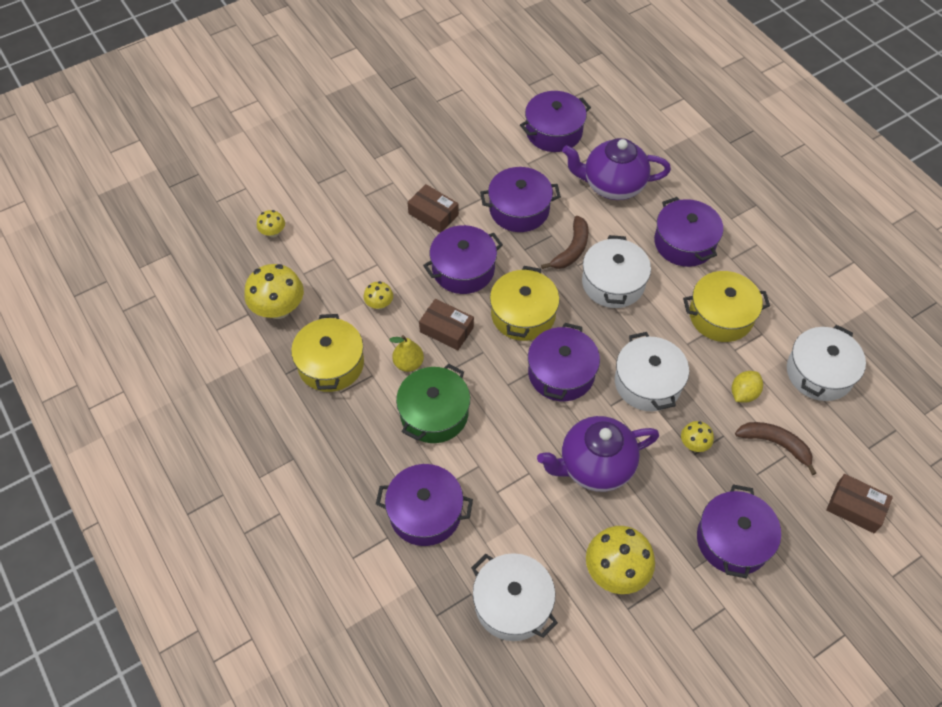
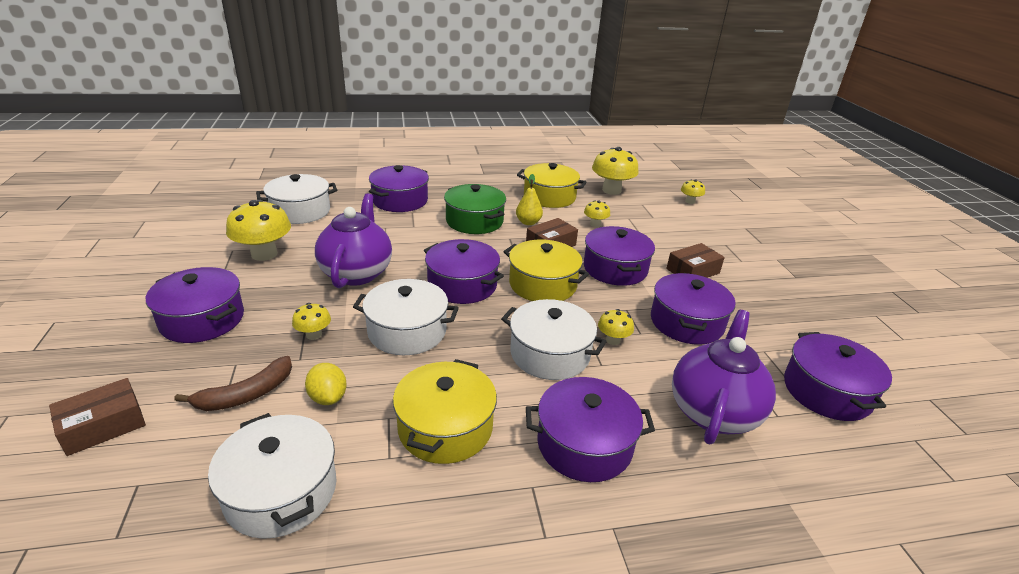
camera: 110 degrees right, 25 degrees down
brown banana [541,216,588,269] -> yellow mushroom [598,309,634,345]

